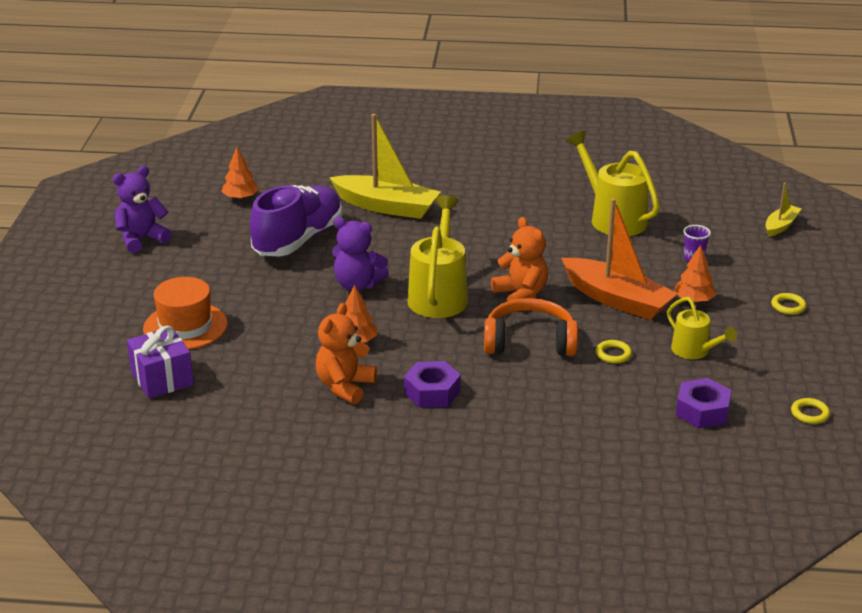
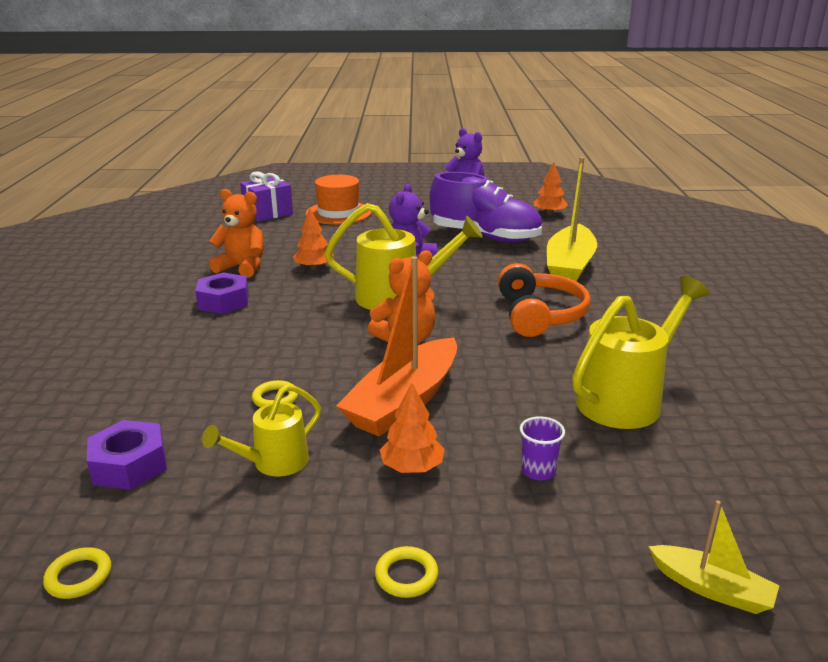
camera: 85 degrees right, 5 degrees down
orange headphones [484,298,578,356] -> orange headphones moved to [498,263,591,337]

